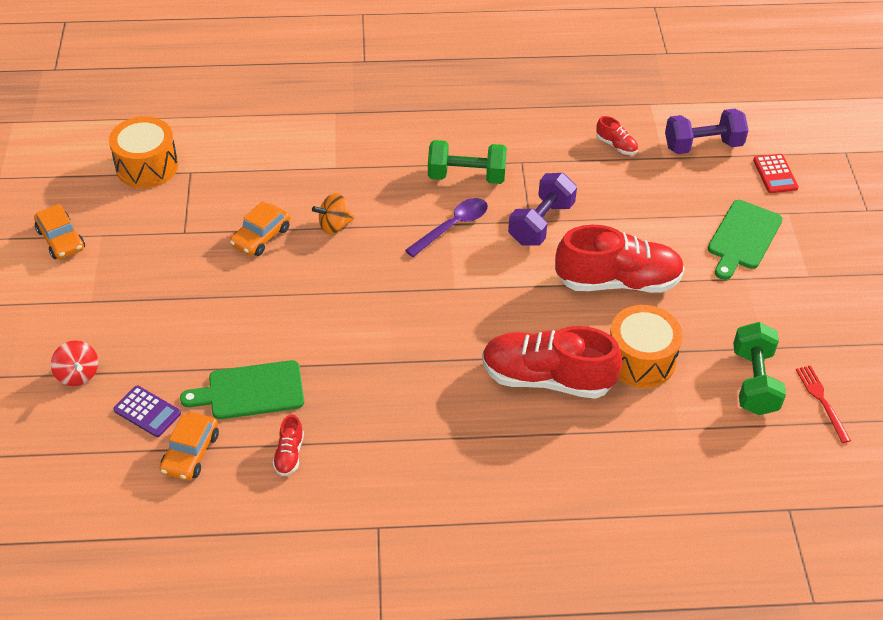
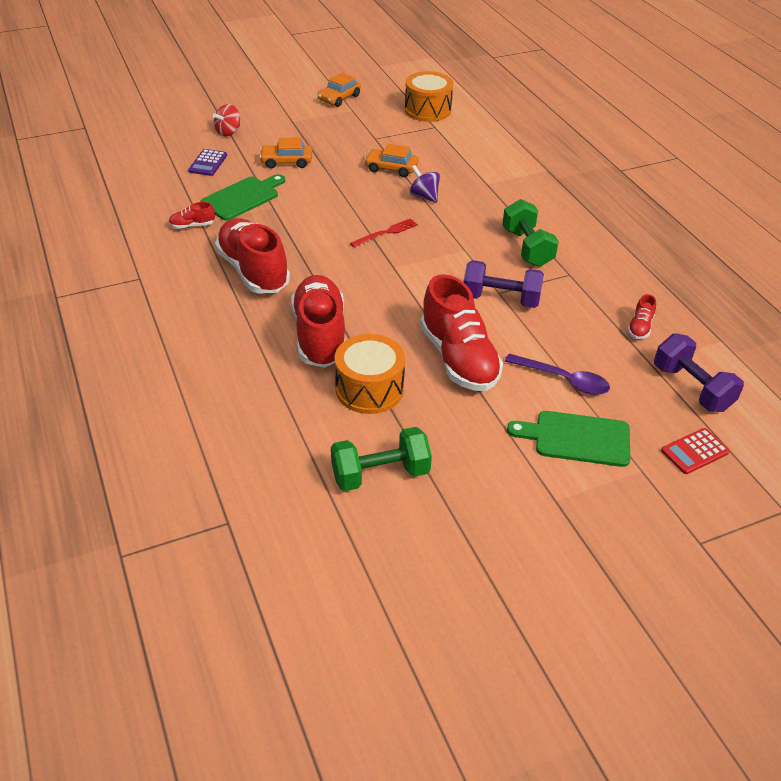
camera: 70 degrees right, 5 degrees down
orange car [160,412,219,481] -> orange car moved to [259,138,312,168]
green cutting board [180,360,304,419] -> green cutting board turned 75 degrees clockwise [201,174,285,221]
orange spinning top [312,193,354,234] -> purple spinning top [410,165,440,203]
purple spoon [405,198,488,257] -> purple spoon moved to [505,354,610,395]
red fork [796,365,851,443] -> red fork moved to [350,218,418,247]
none -> red shoe [215,218,290,294]

